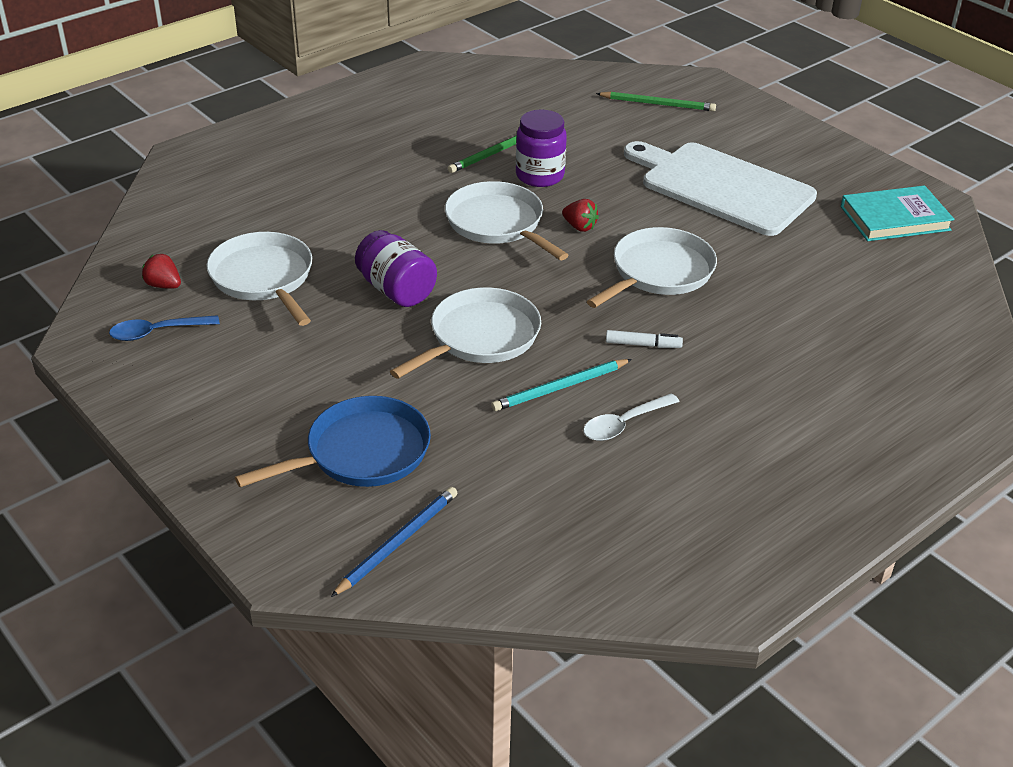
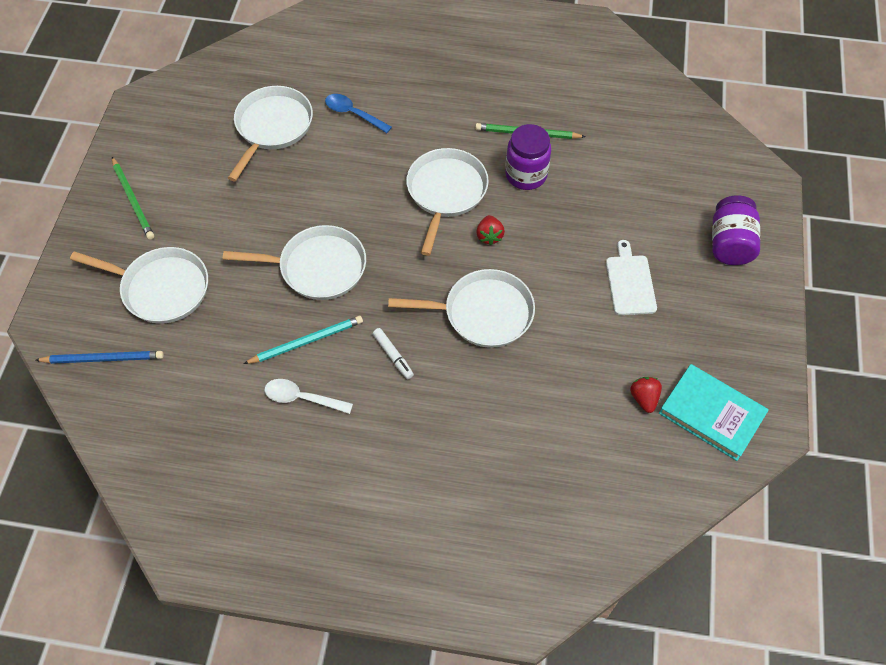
camera: 50 degrees right, 20 degrees up
blue spoon [109,315,220,341] -> blue spoon moved to [325,94,392,133]
red strawberry [142,254,181,289] -> red strawberry moved to [630,377,662,413]
blue pan [235,396,431,487] -> white pan [70,247,208,324]
purple jar [355,230,437,307] -> purple jar moved to [712,195,760,265]
turquoise pencil [491,359,632,411] -> turquoise pencil turned 135 degrees clockwise [244,316,363,364]
green pencil [596,92,716,111] -> green pencil moved to [112,157,154,240]
white cutting board [624,141,817,236] -> white cutting board [606,240,657,315], size x0.48

